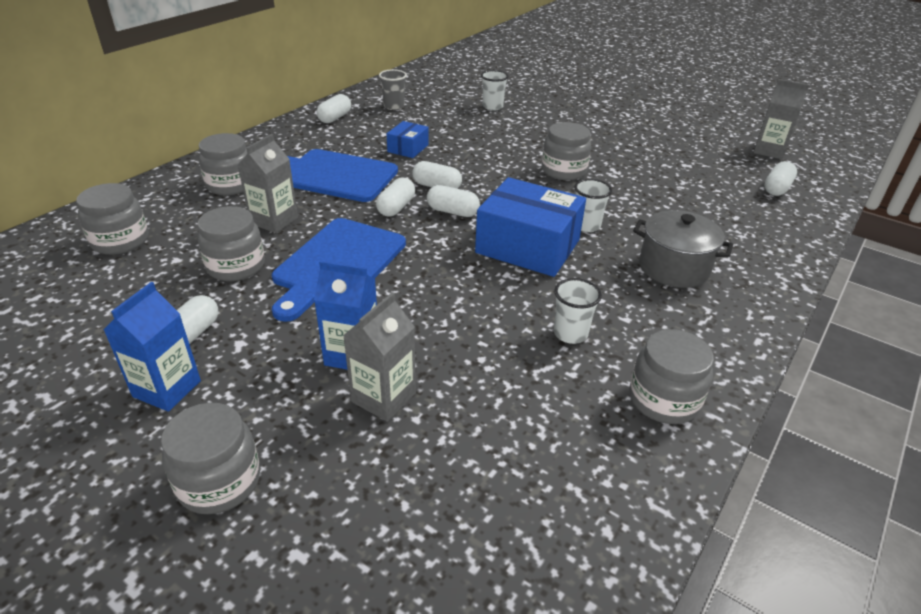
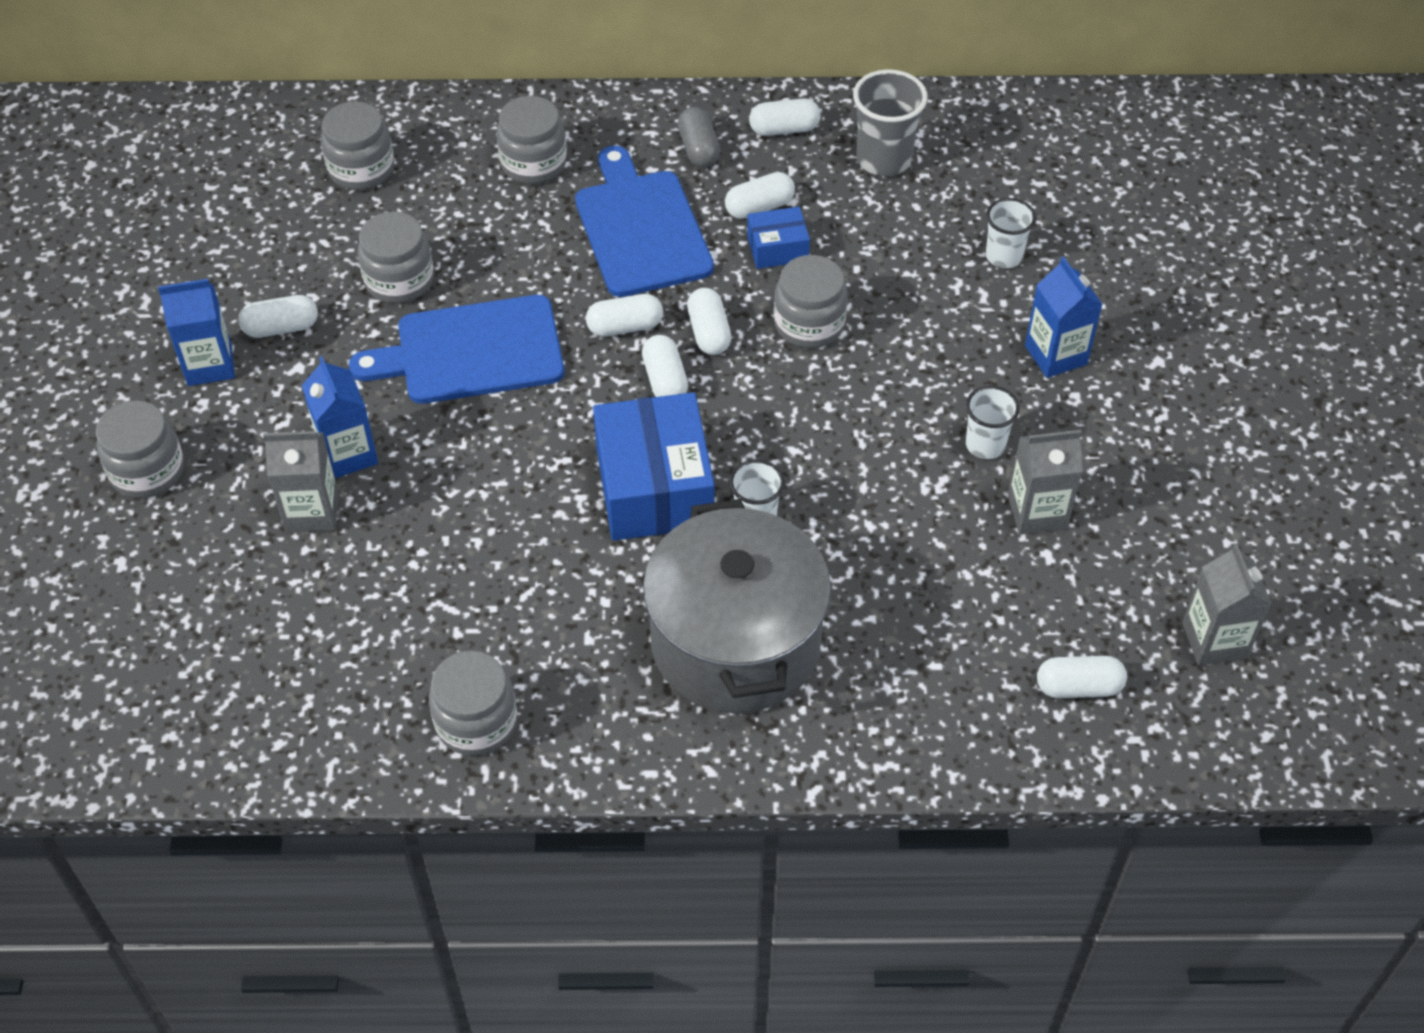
camera: 55 degrees right, 15 degrees up
grey carton [238,134,298,233] -> grey carton moved to [1008,430,1083,534]
grey cup [379,69,407,110] -> grey cup [853,69,928,176], size x1.54
grey jar [542,122,591,180] -> grey jar moved to [774,255,848,348]
white cup [554,278,602,344] -> white cup moved to [966,385,1020,459]
grey pot [633,210,733,288] -> grey pot [643,499,831,713], size x1.68
none -> grey capsule [678,107,720,168]
none -> white capsule [725,172,795,219]
none -> blue carton [1025,256,1103,378]

